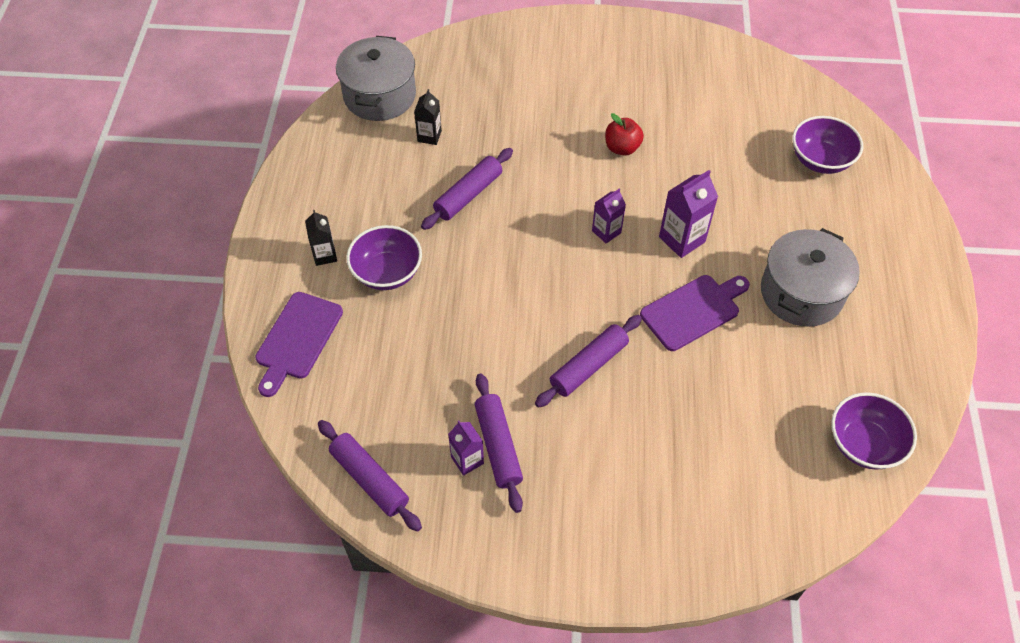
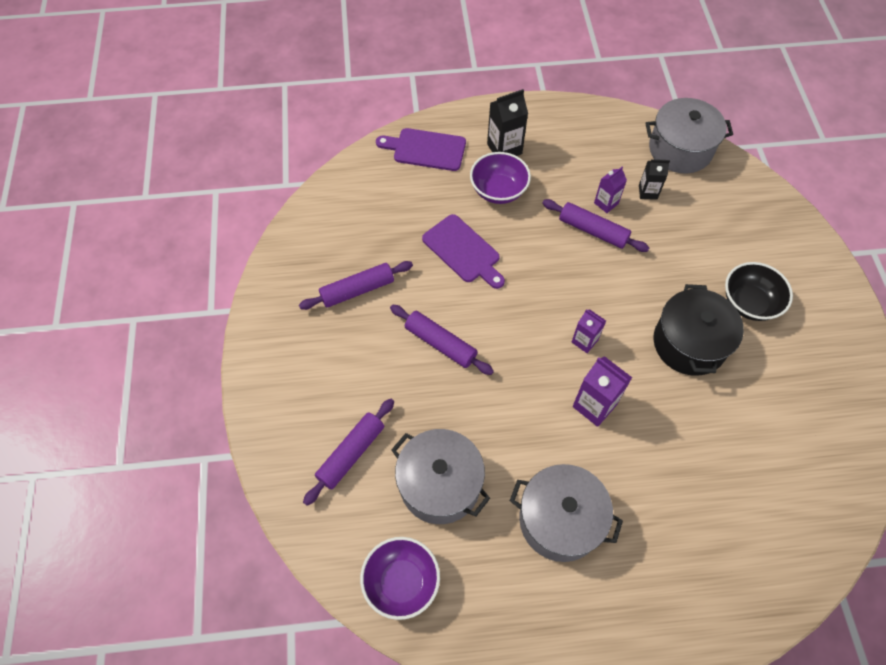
camera: 80 degrees right, 5 degrees up
black carton [305,210,337,266] -> black carton [487,89,528,156], size x1.57
purple rolling pin [318,420,422,532] -> purple rolling pin moved to [303,398,394,506]
purple carton [448,420,484,476] -> purple carton moved to [594,167,627,213]
red apple [605,113,644,156] -> black pot [653,284,744,376]
purple cutting board [640,275,750,351] -> purple cutting board moved to [422,214,505,289]
purple bowl [792,116,863,174] -> none
none -> grey pot [391,429,490,524]
none -> black bowl [725,262,793,321]

